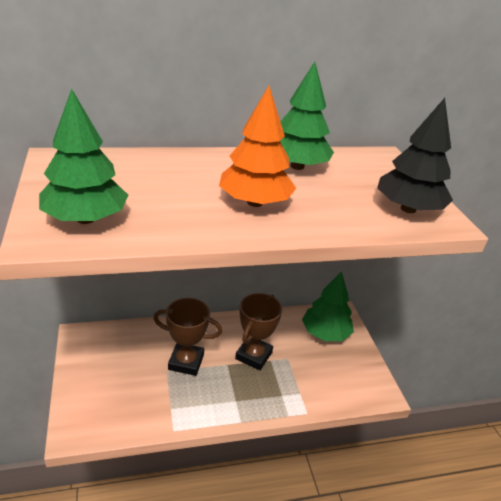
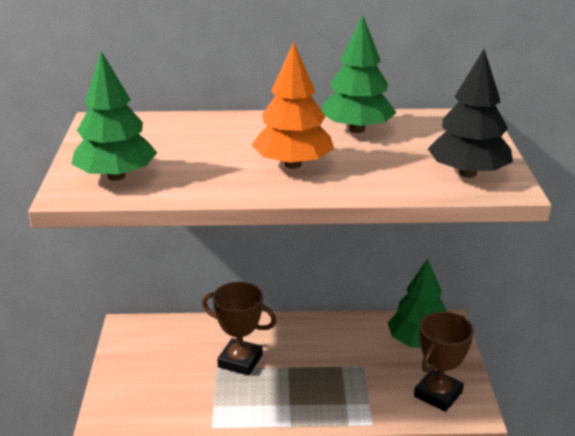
camera: 15 degrees right, 5 degrees down
brown trophy [235,293,282,370] -> brown trophy moved to [414,312,474,412]

